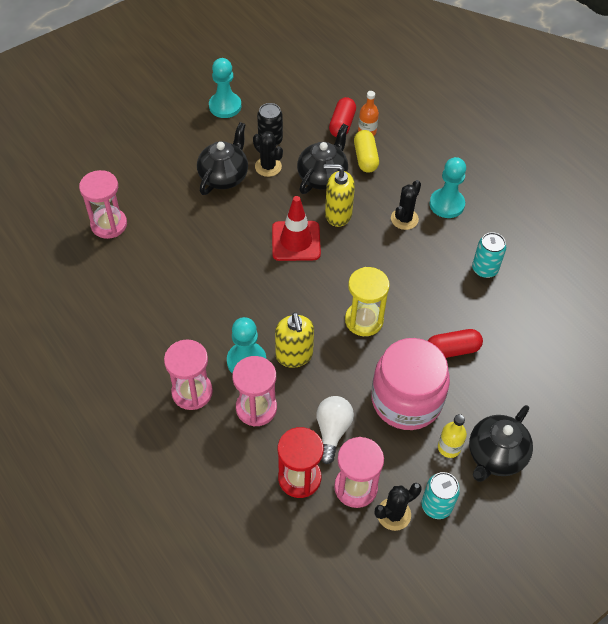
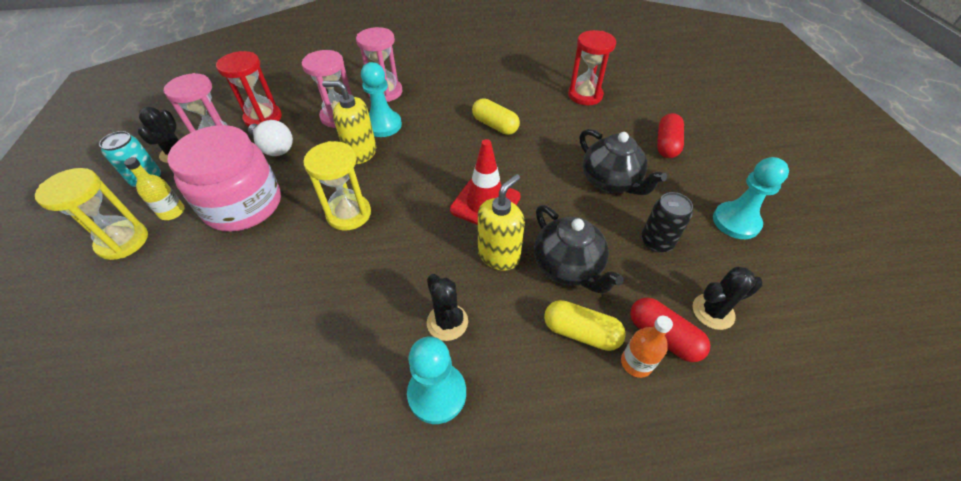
camera: 120 degrees right, 5 degrees down
pink hourglass [79,170,127,239] -> red hourglass [568,30,616,105]
black cactus [253,131,283,177] -> black cactus moved to [693,267,762,330]
red capsule [428,329,483,358] -> red capsule moved to [657,113,684,158]
black teapot [469,405,533,482] -> yellow hourglass [35,168,148,260]
turquoise can [472,232,506,278] -> none
none -> yellow capsule [472,98,520,135]

